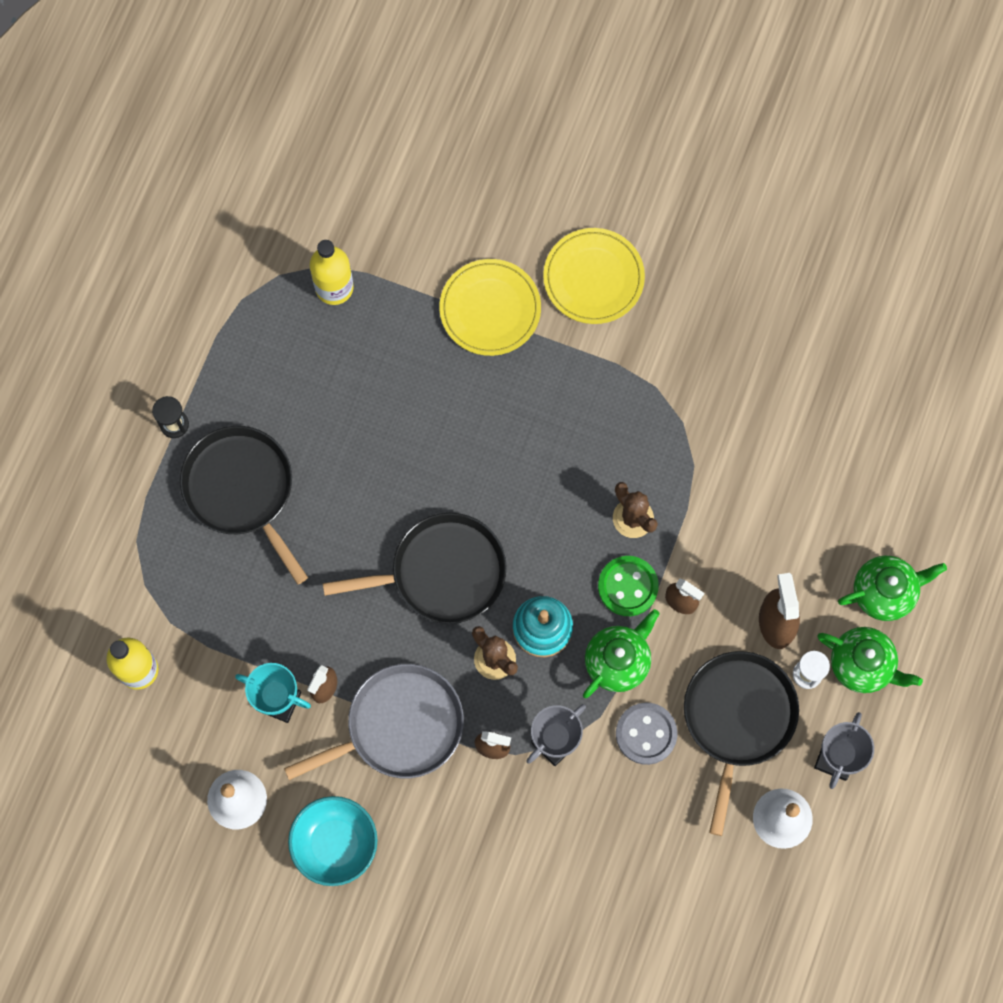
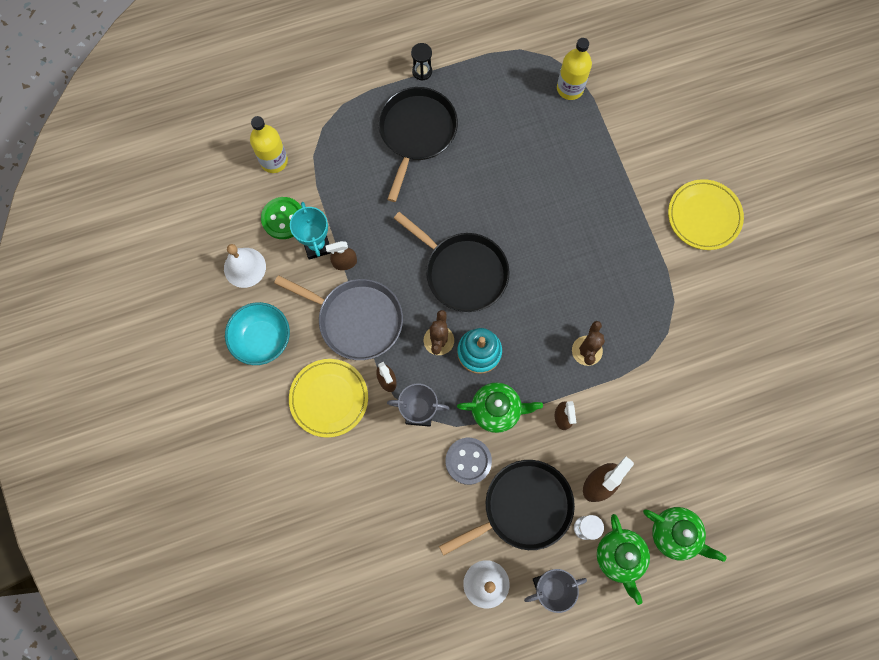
camera: 50 degrees right, 0 degrees up
yellow plate [439,259,541,356] -> yellow plate moved to [289,359,368,438]
green button [598,556,659,616] -> green button moved to [261,197,302,239]

